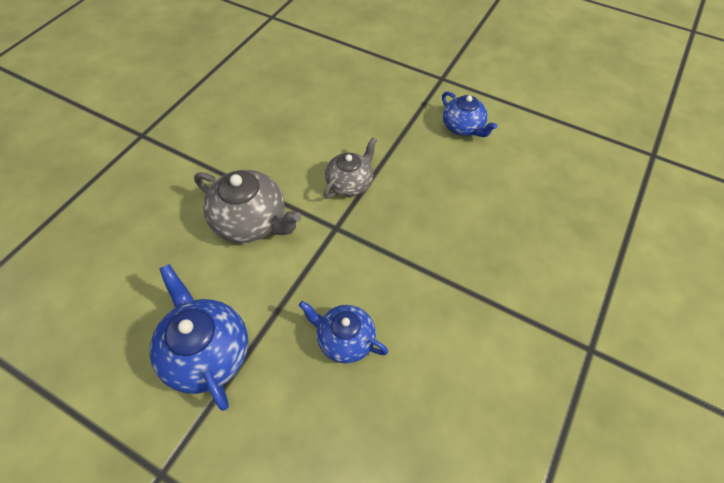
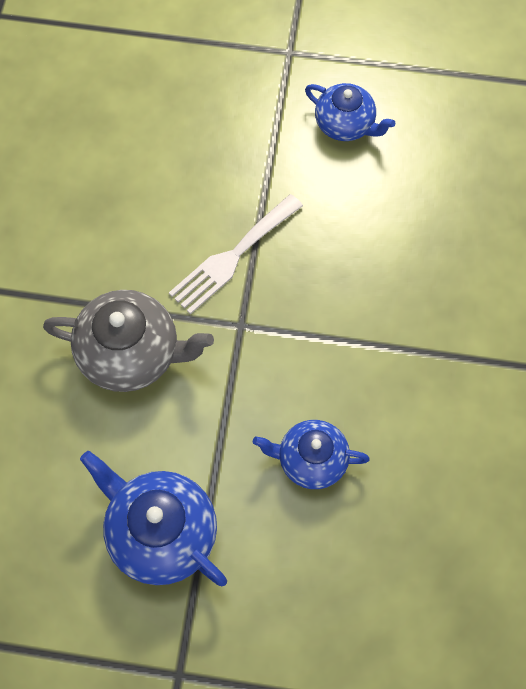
camera: 20 degrees left, 10 degrees up
grey teapot [324,137,377,199] -> white fork [169,194,303,314]

